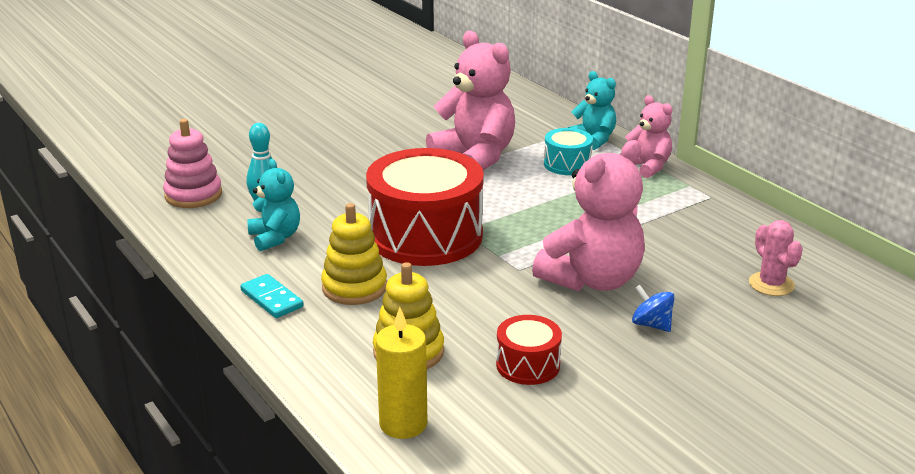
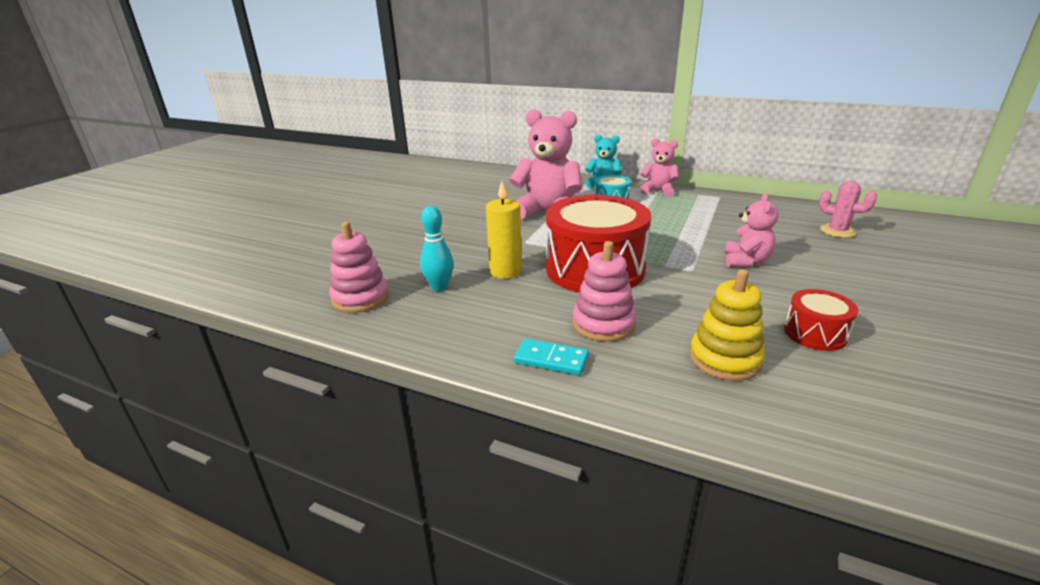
camera: 30 degrees left, 0 degrees up
turquoise teddy bear [247,159,300,251] -> none
yellow stacking toy [321,203,387,305] -> pink stacking toy [573,241,636,342]
yellow candle [376,307,428,439] -> yellow candle moved to [486,180,522,279]
pink teddy bear [532,140,645,291] -> pink teddy bear [725,193,778,267], size x0.56
blue spinning top [632,285,675,332] -> none

